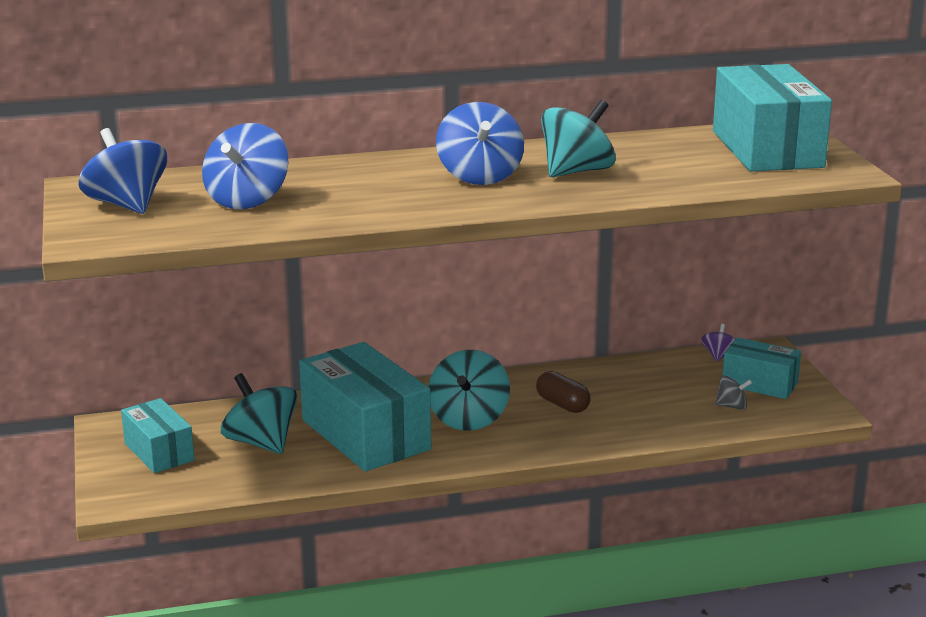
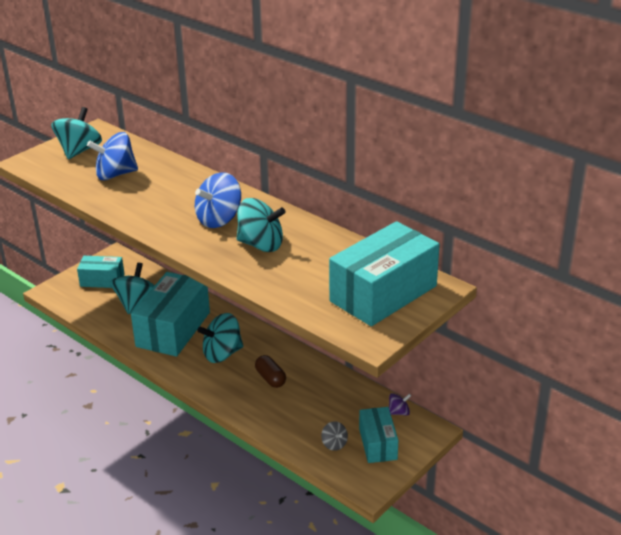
camera: 55 degrees right, 10 degrees up
blue spinning top [78,128,167,214] -> turquoise spinning top [51,107,102,159]
turquoise box [121,398,195,473] -> turquoise box turned 75 degrees clockwise [77,256,125,288]
brown capsule [536,371,590,413] -> brown capsule turned 45 degrees counterclockwise [255,355,286,388]

